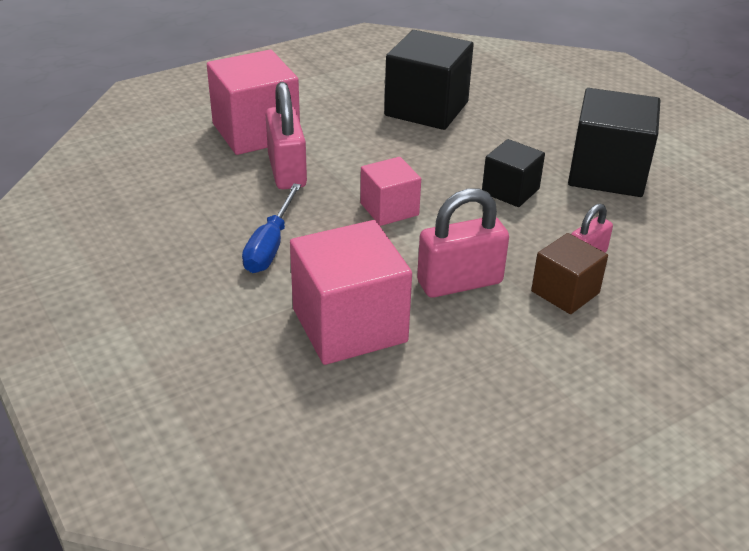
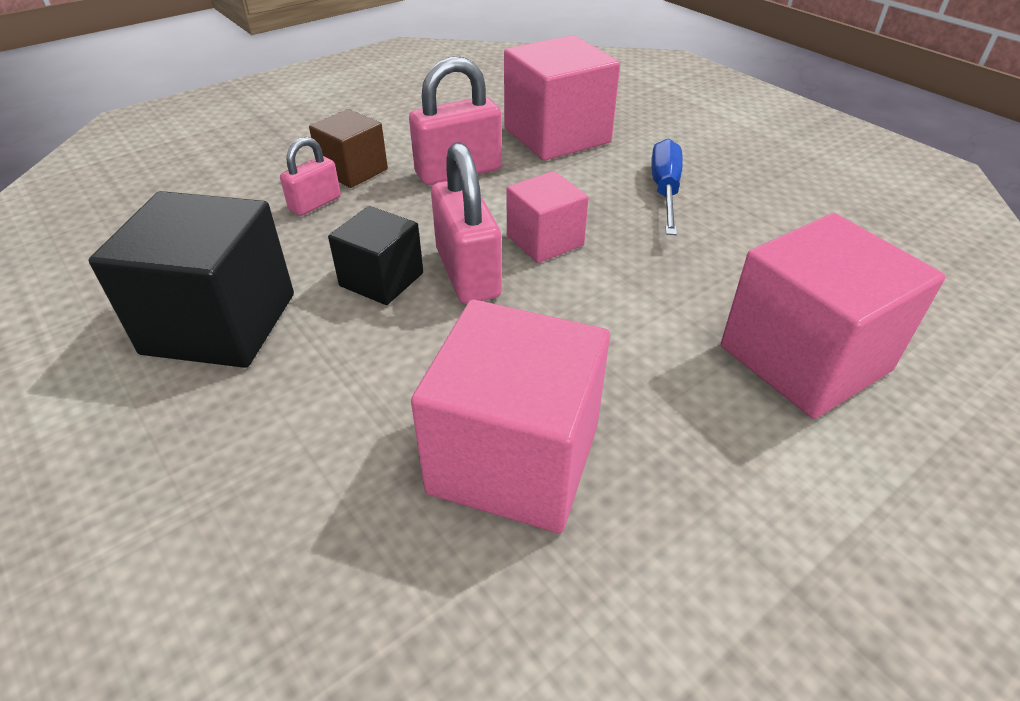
camera: 175 degrees right, 5 degrees up
pink padlock [266,82,307,189] -> pink padlock moved to [431,142,502,304]
black cube [384,30,474,130] -> pink cube [411,300,610,533]

